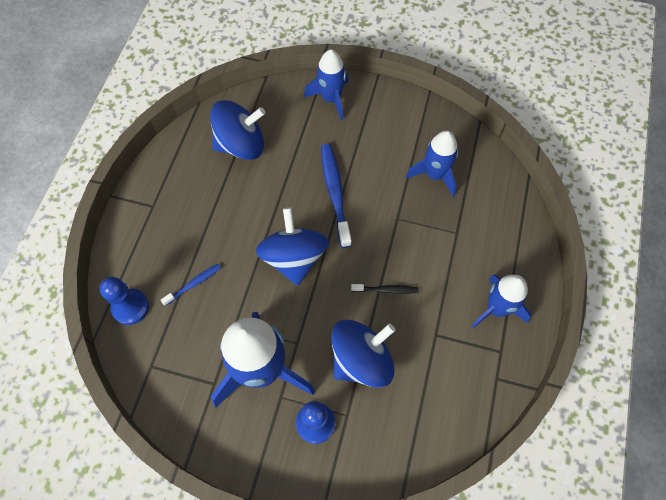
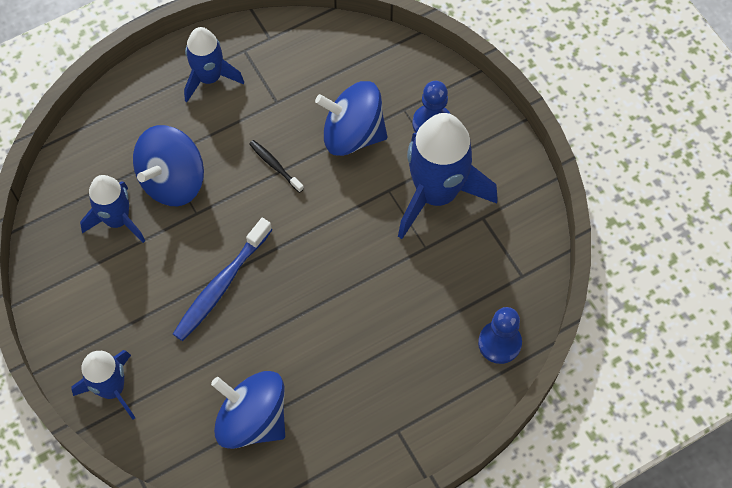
camera: 135 degrees left, 0 degrees up
blue toothbrush [160,264,221,306] -> none
blue spinning top [256,207,329,286] -> blue spinning top moved to [133,125,204,206]

